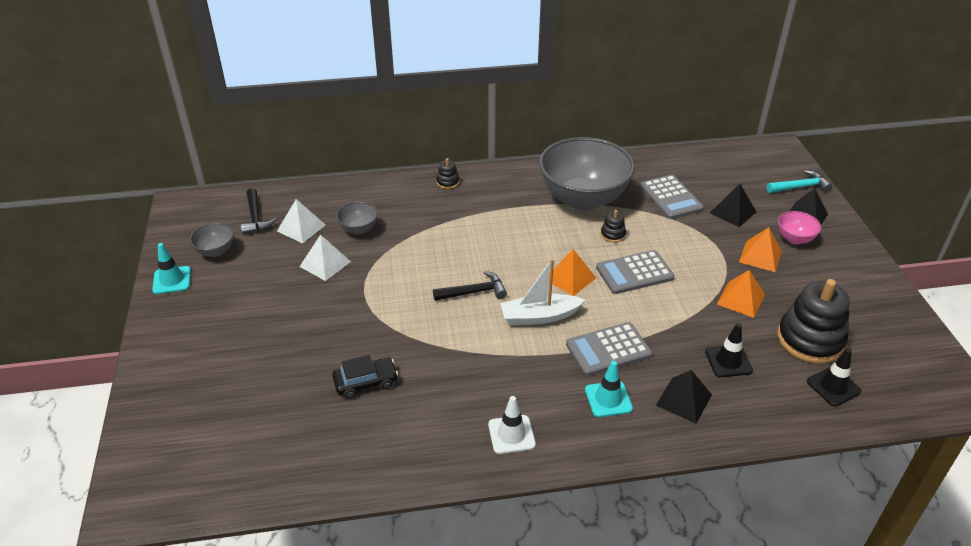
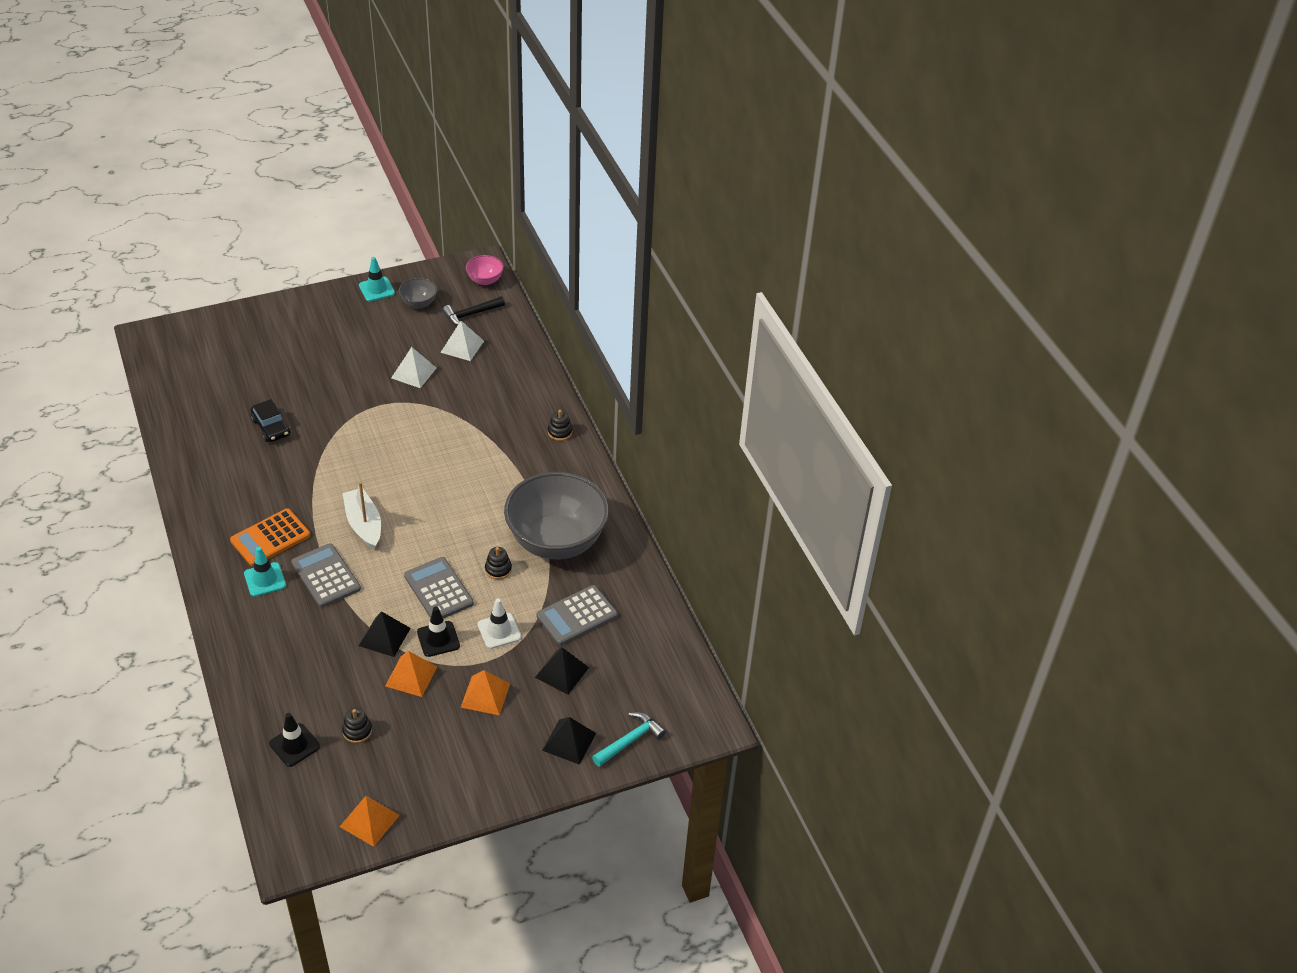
camera: 75 degrees right, 5 degrees up
grey bowl [336,202,378,235] -> none
black hammer [433,271,507,301] -> none
white traffic cone [488,396,536,454] -> white traffic cone moved to [478,598,521,649]
orange pyramid [549,249,596,296] -> orange pyramid moved to [340,796,400,847]
black pyramid [656,370,712,424] -> black pyramid moved to [359,611,411,657]
black traffic cone [705,323,753,377] -> black traffic cone moved to [417,606,460,657]
turquoise hammer [767,170,832,193] -> turquoise hammer turned 105 degrees counterclockwise [592,712,666,767]
black stacking toy [777,279,850,364] -> black stacking toy [342,708,372,743], size x0.44
pink bowl [778,211,822,244] -> pink bowl moved to [466,255,504,285]
none -> orange calculator [230,508,310,567]

